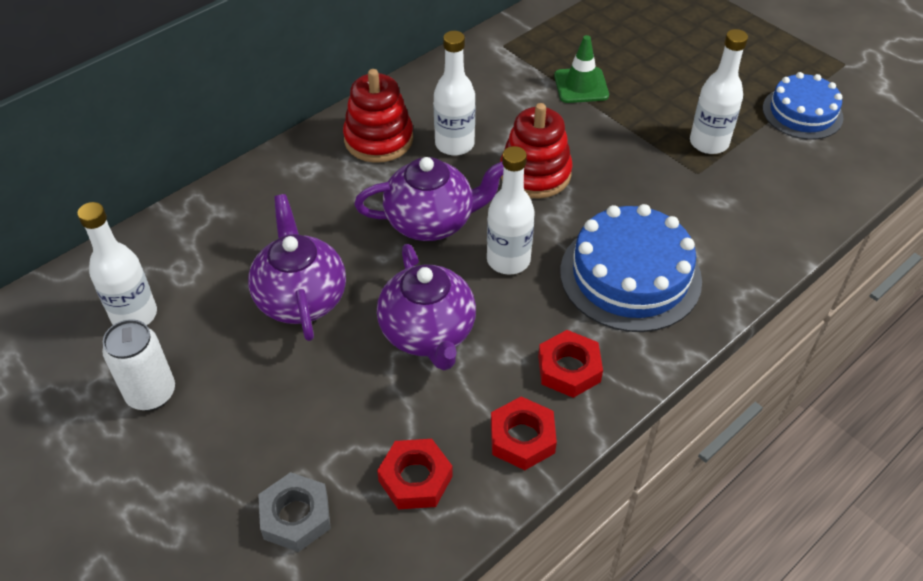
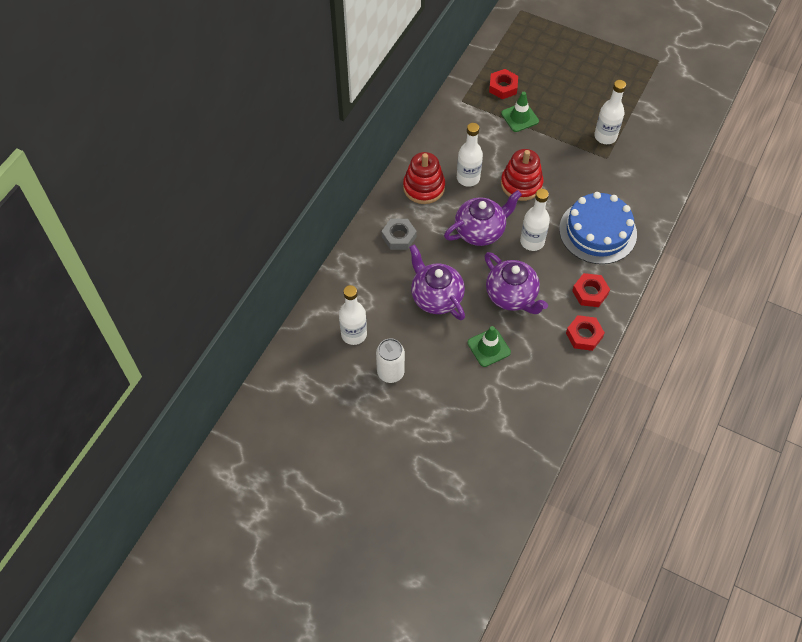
camera: 20 degrees left, 10 degrees up
grey nut [258,472,331,552] -> grey nut moved to [382,219,417,250]
red nut [377,439,453,509] -> red nut moved to [489,69,518,99]
blue cake [763,72,843,140] -> none
none -> green traffic cone [467,326,511,367]

